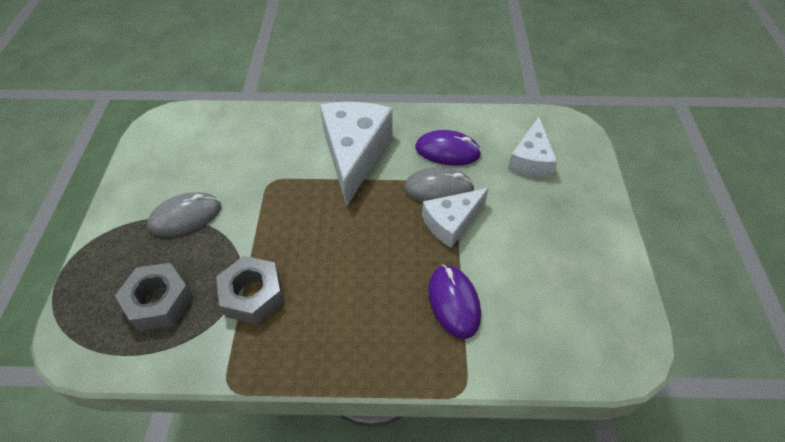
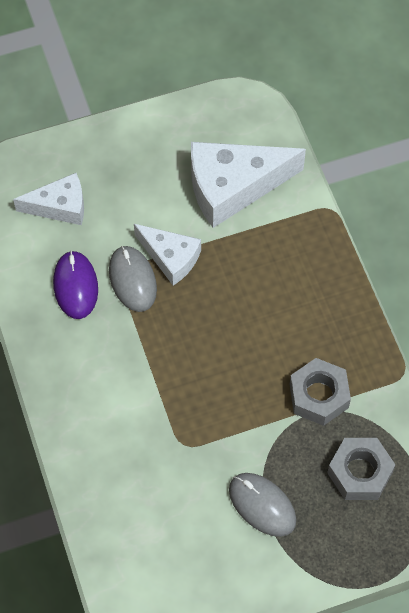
camera: 110 degrees left, 10 degrees up
white cheese [320,102,393,206] -> white cheese moved to [191,142,306,228]
purple mouse [428,265,481,339] -> none

